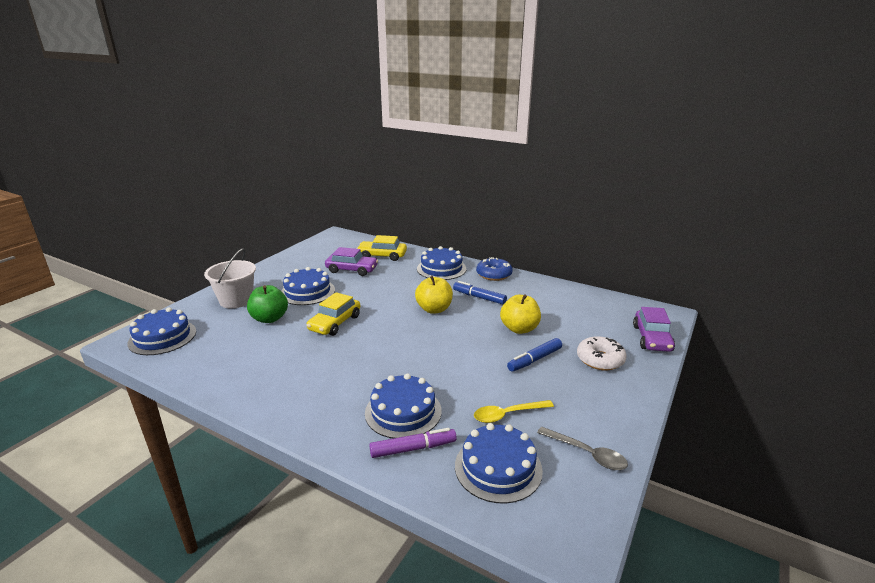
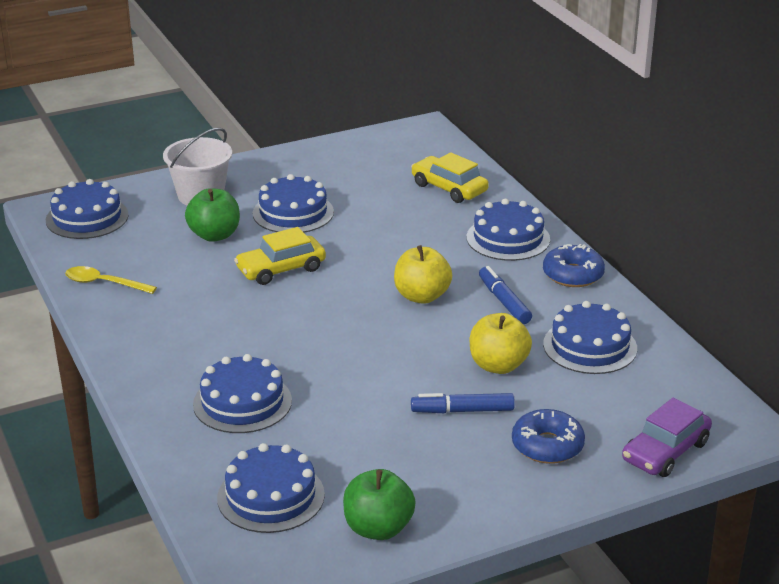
camera: 35 degrees right, 5 degrees up
purple car [325,247,378,276] -> none
purple marker [369,428,457,458] -> none
yellow spoon [474,400,554,423] -> yellow spoon moved to [65,266,157,294]
grey spoon [537,427,628,470] -> green apple [343,469,416,540]
white donut [577,336,627,370] -> blue donut [512,409,585,464]
none -> blue cake [543,301,637,374]

